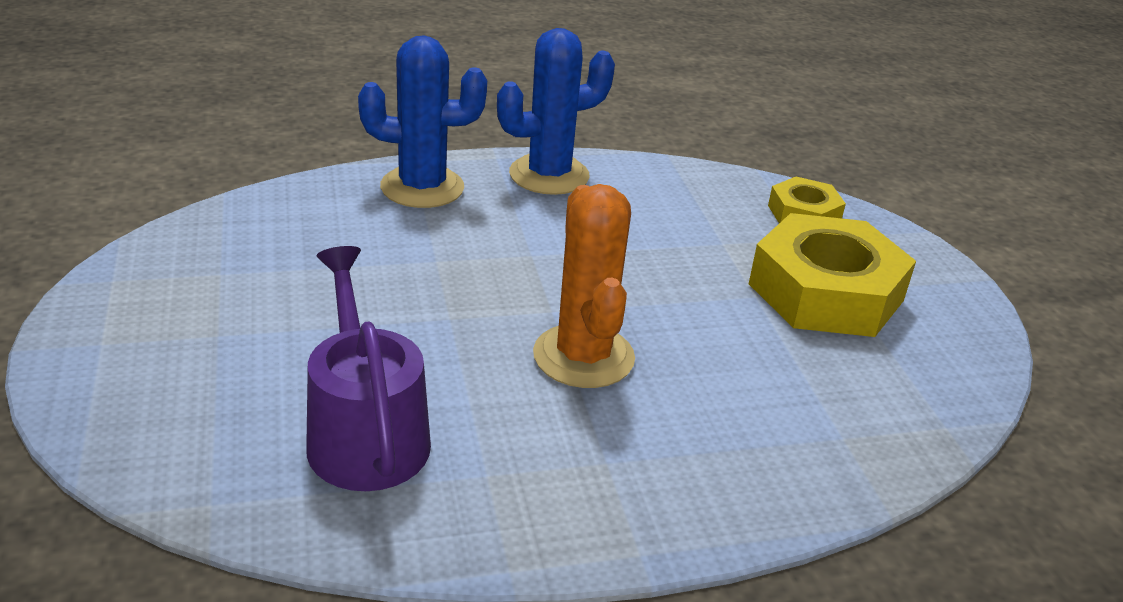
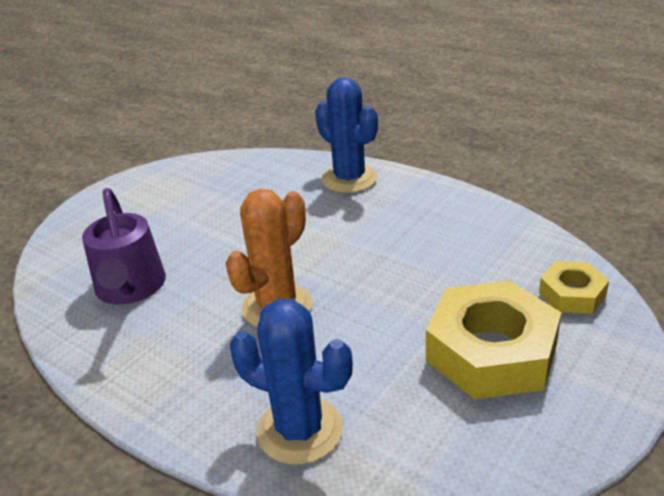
camera: 55 degrees right, 0 degrees up
purple watering can [306,246,431,491] -> purple watering can turned 135 degrees clockwise [82,188,166,305]
blue cactus [497,28,615,195] -> blue cactus moved to [230,299,353,464]

